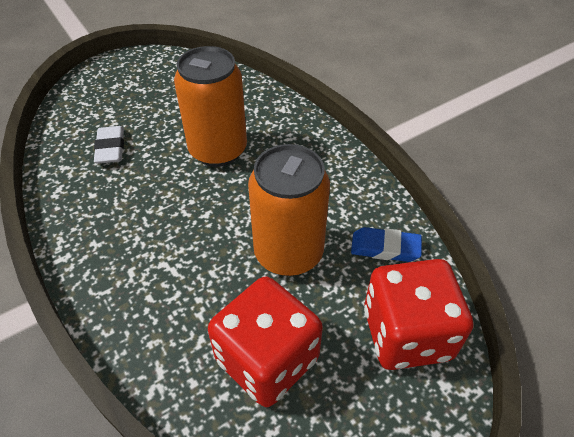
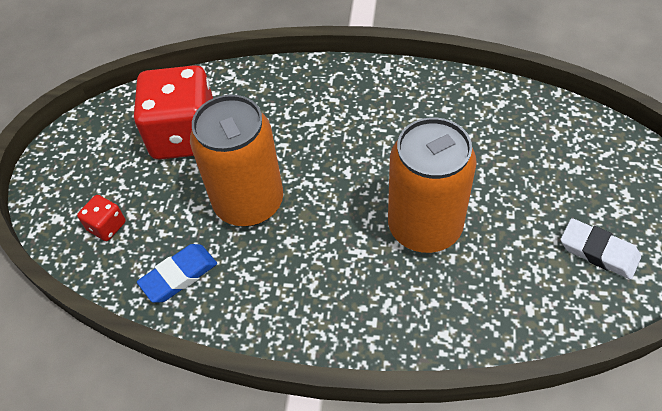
camera: 135 degrees right, 5 degrees up
white eraser [94,126,124,164] -> white eraser moved to [561,218,641,279]
red dice [364,259,473,370] -> red dice [77,195,126,241], size x0.43

